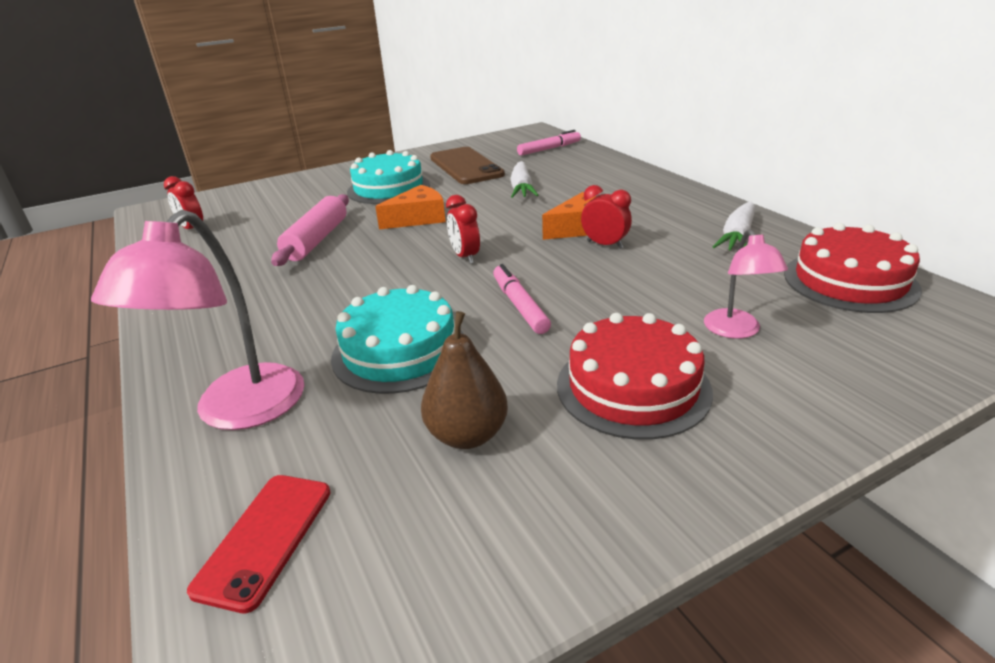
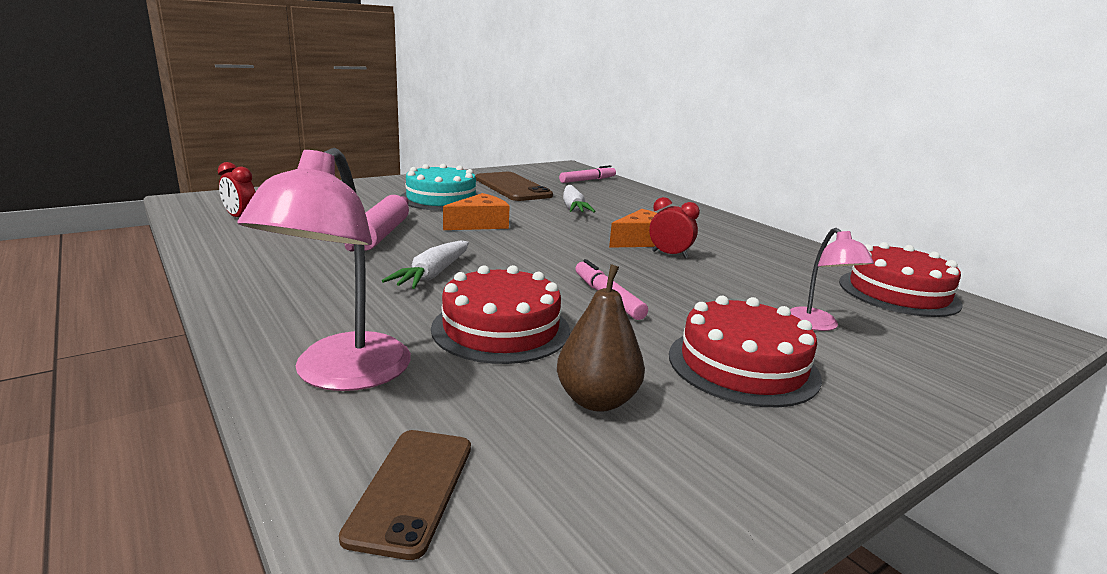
camera: 10 degrees left, 10 degrees down
red phone [187,475,330,613] -> brown phone [339,430,471,560]
turquoise cake [331,285,464,394] -> red cake [431,265,570,364]
red clock [446,195,480,264] -> none
white carrot [712,202,755,251] -> white carrot moved to [382,241,469,289]

